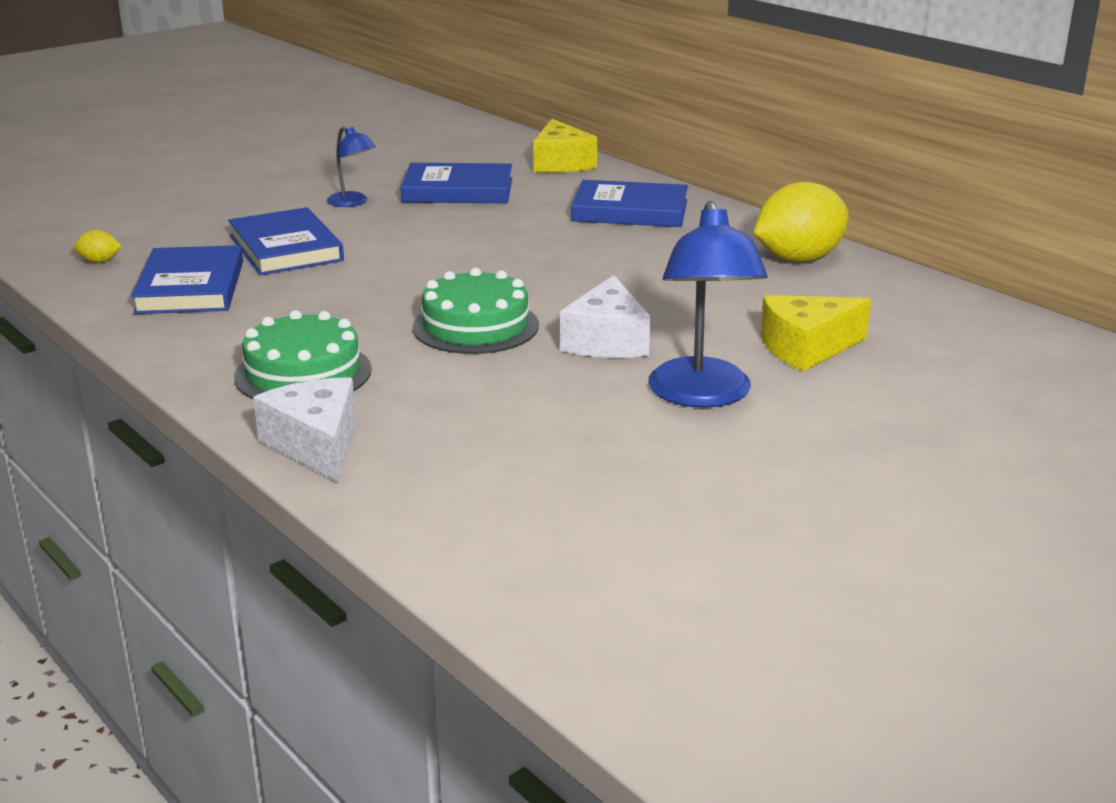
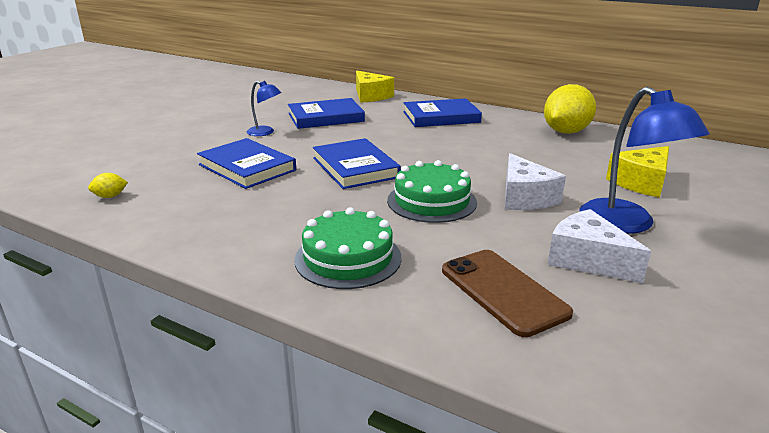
camera: 20 degrees left, 0 degrees up
blue book [131,245,243,314] -> blue book moved to [313,138,401,189]
white cheese [253,377,356,483] -> white cheese moved to [548,209,651,283]
none -> brown phone [442,250,573,337]

